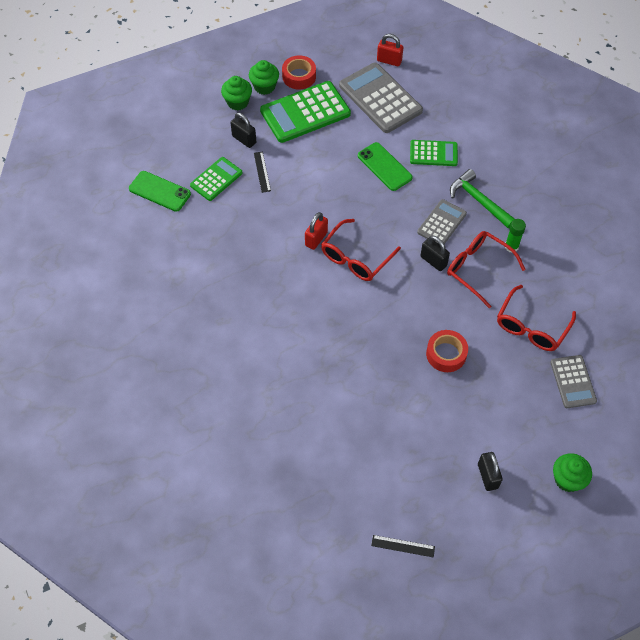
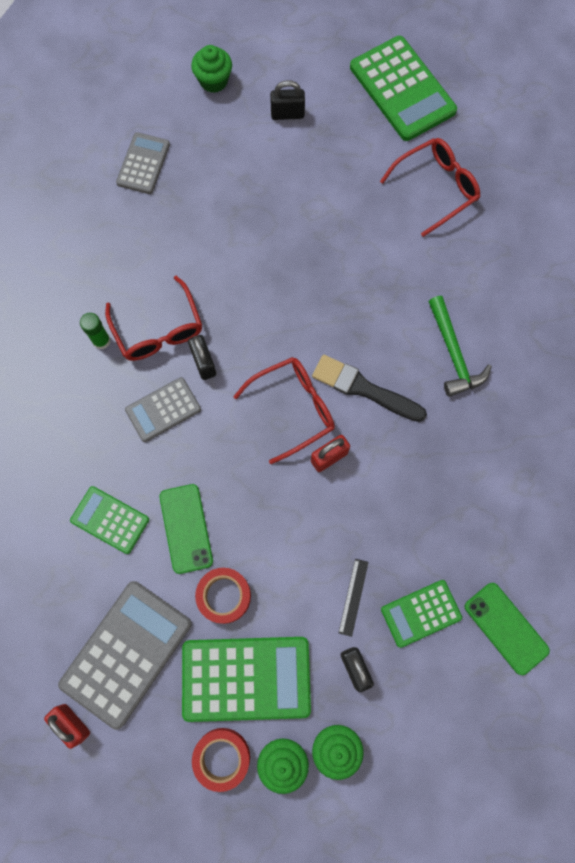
camera: 155 degrees left, 15 degrees up
grey calculator [339,62,423,133] -> grey calculator turned 135 degrees counterclockwise [58,581,192,730]
black ruler [371,535,435,557] -> green calculator [350,36,457,141]
red tape [426,330,468,372] -> red tape moved to [195,568,251,624]
green hammer [450,169,515,228] -> green hammer moved to [428,296,492,397]
black padlock [478,452,503,491] -> black padlock turned 75 degrees clockwise [270,80,305,120]
red glasses [497,285,576,351] -> red glasses moved to [380,138,480,237]
none -> black brush [312,355,427,422]

